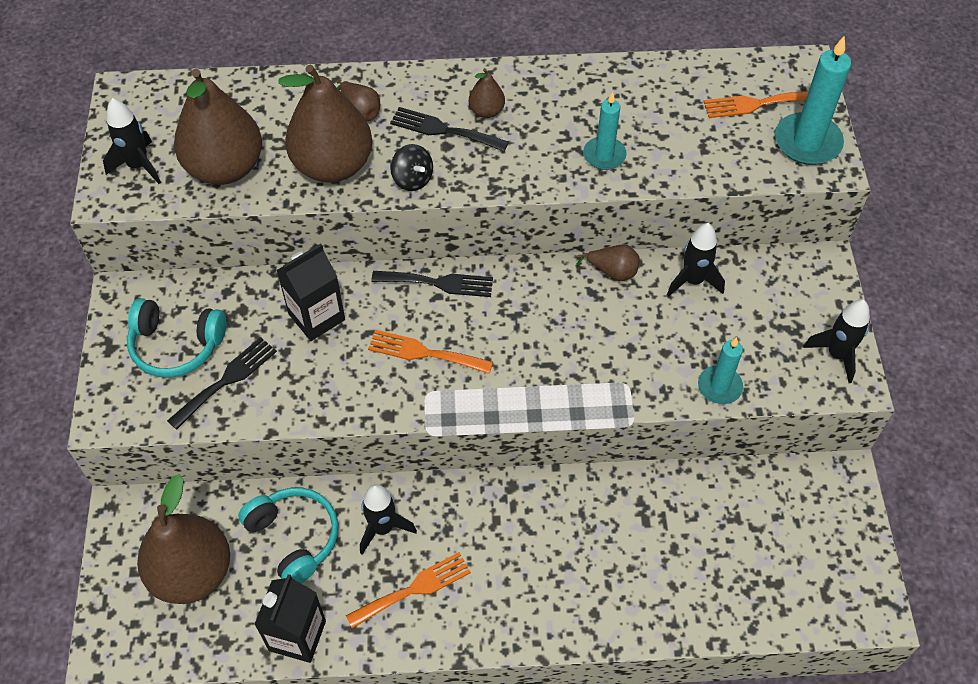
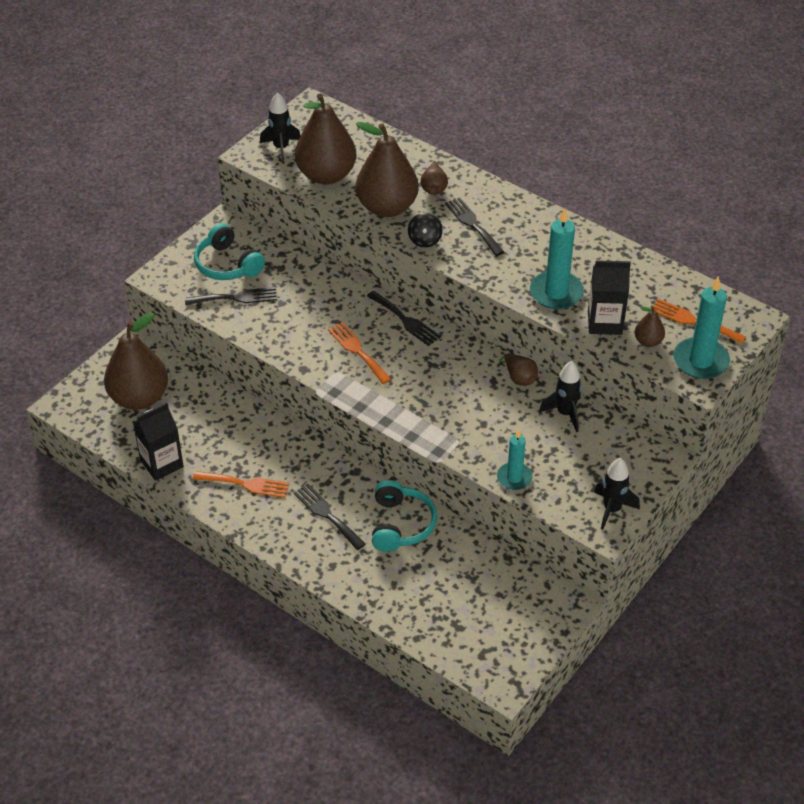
camera: 40 degrees right, 10 degrees down
turquoise headphones [238,488,339,583] -> turquoise headphones moved to [372,480,437,552]
black carton [276,244,345,341] -> black carton moved to [588,260,631,335]
black rocket [360,484,417,555] -> none
brown pear [469,68,505,118] -> brown pear moved to [635,306,665,347]
turquoise candle [583,92,627,170] -> turquoise candle [530,208,584,309], size x1.59
none -> black fork [293,483,365,550]

